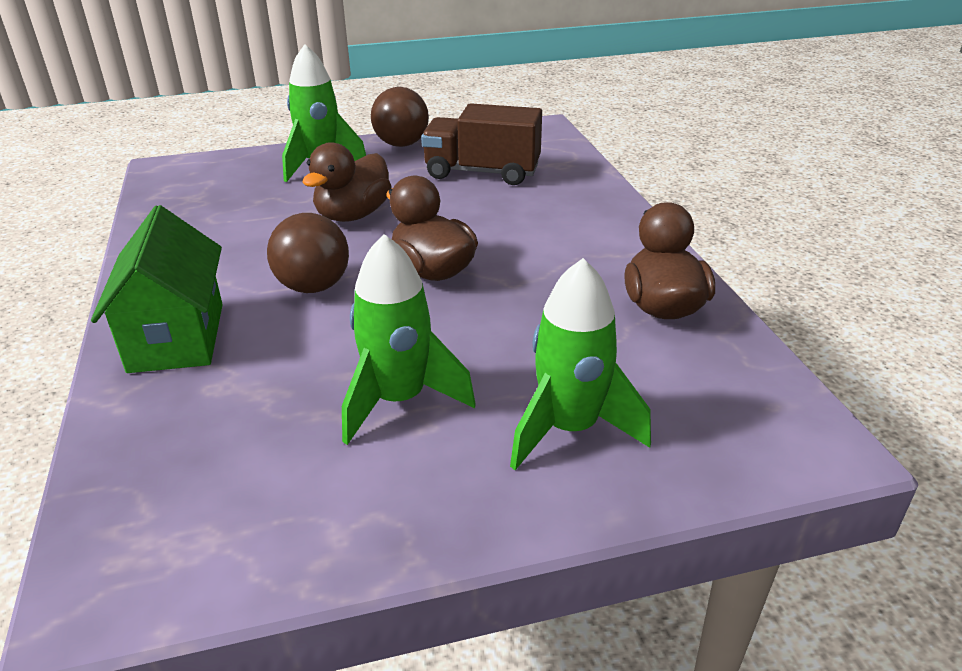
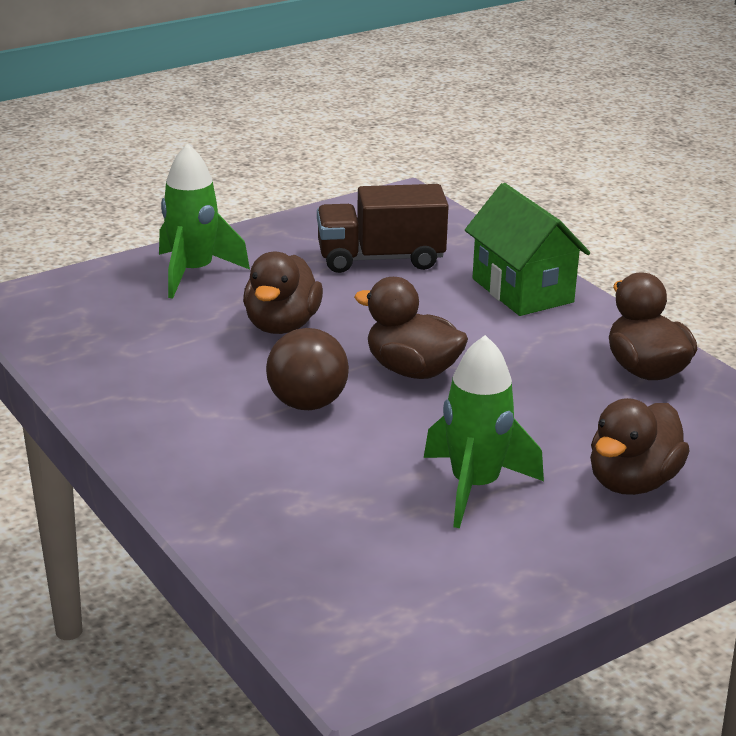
camera: 20 degrees left, 5 degrees down
green house [91,205,223,373] -> green house moved to [465,183,590,316]
brown ball [371,87,429,147] -> none
green rocket [510,258,651,470] -> brown duck [590,398,690,495]

